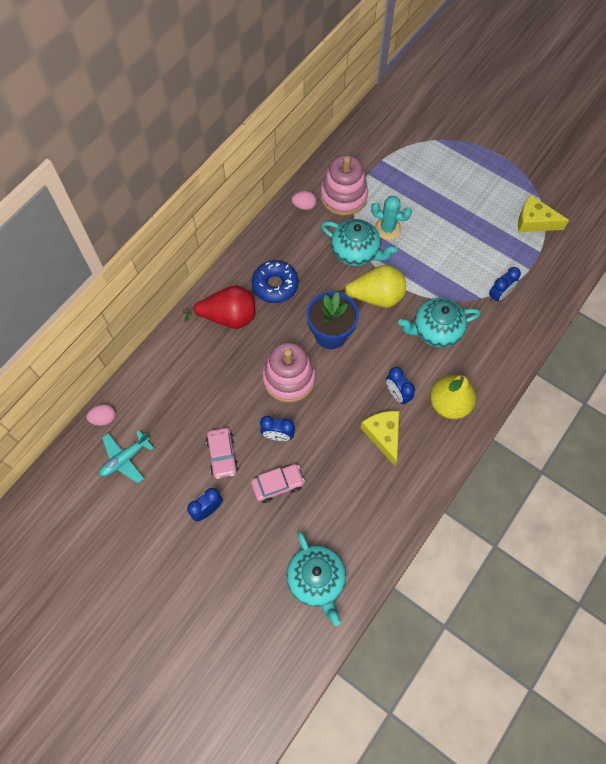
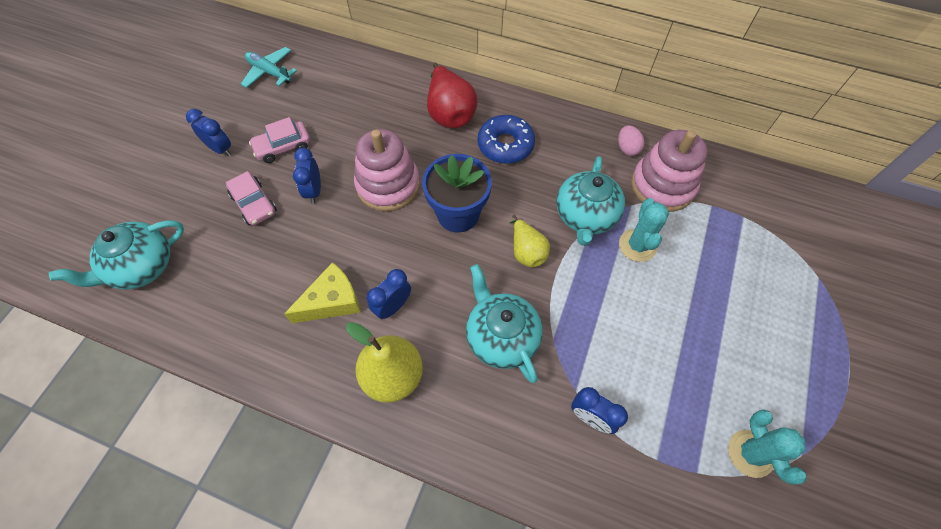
camera: 75 degrees right, 5 degrees down
pink egg [86,404,116,426] -> none
yellow pear [335,265,406,308] -> yellow pear [510,215,550,267], size x0.63
yellow cheese [518,195,569,232] -> turquoise cactus [728,409,806,485]

